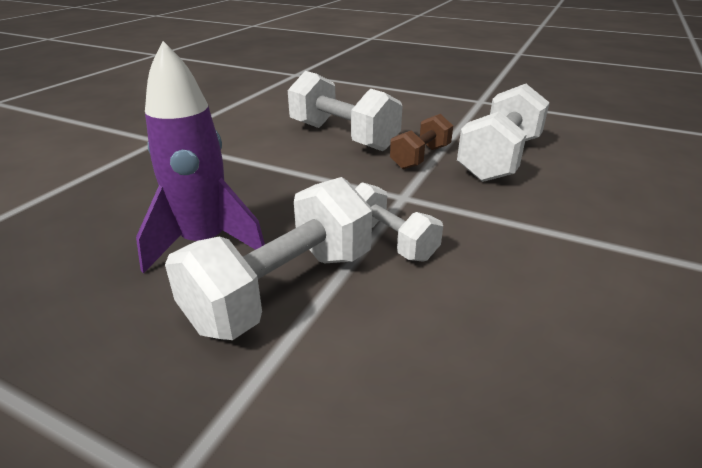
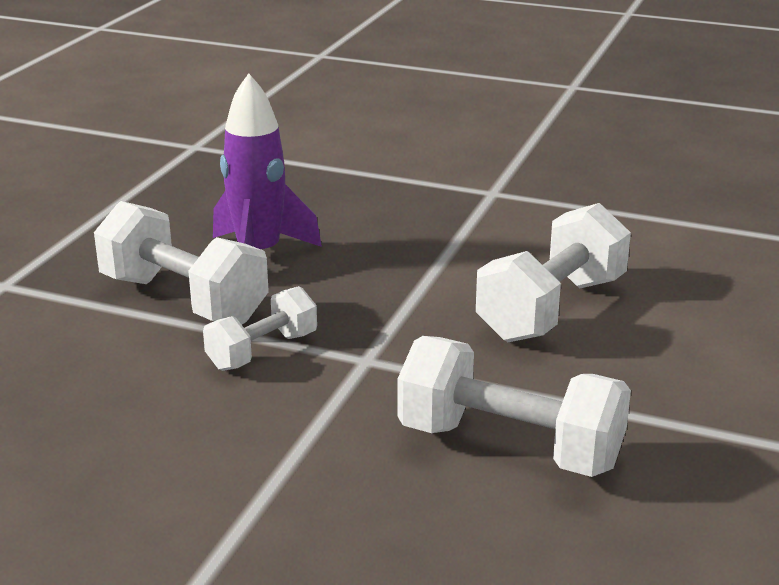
camera: 85 degrees right, 5 degrees down
brown dumbbell [390,114,453,169] -> none

